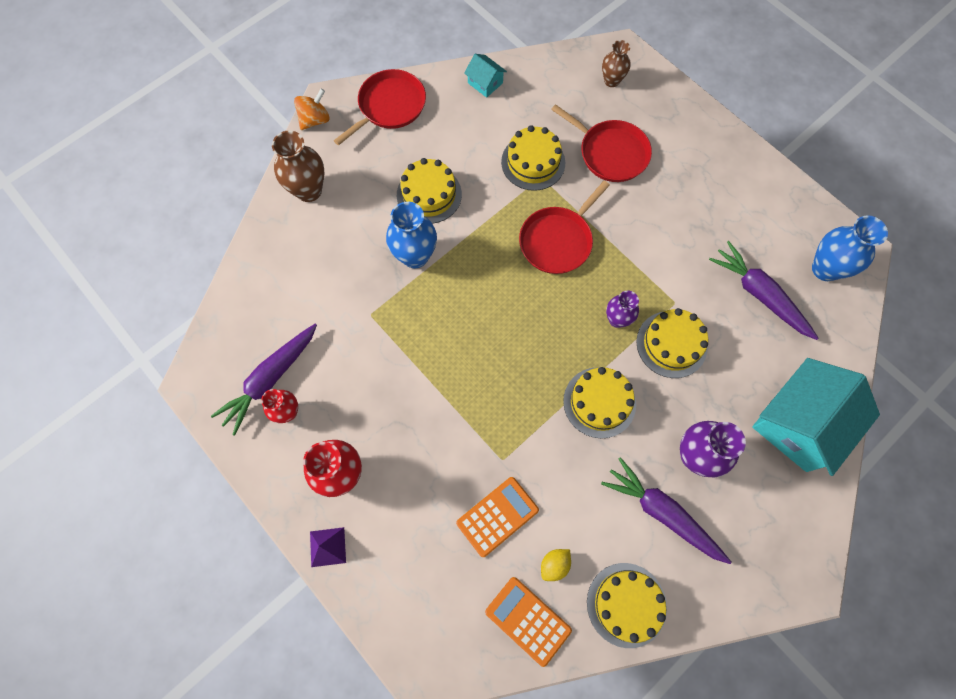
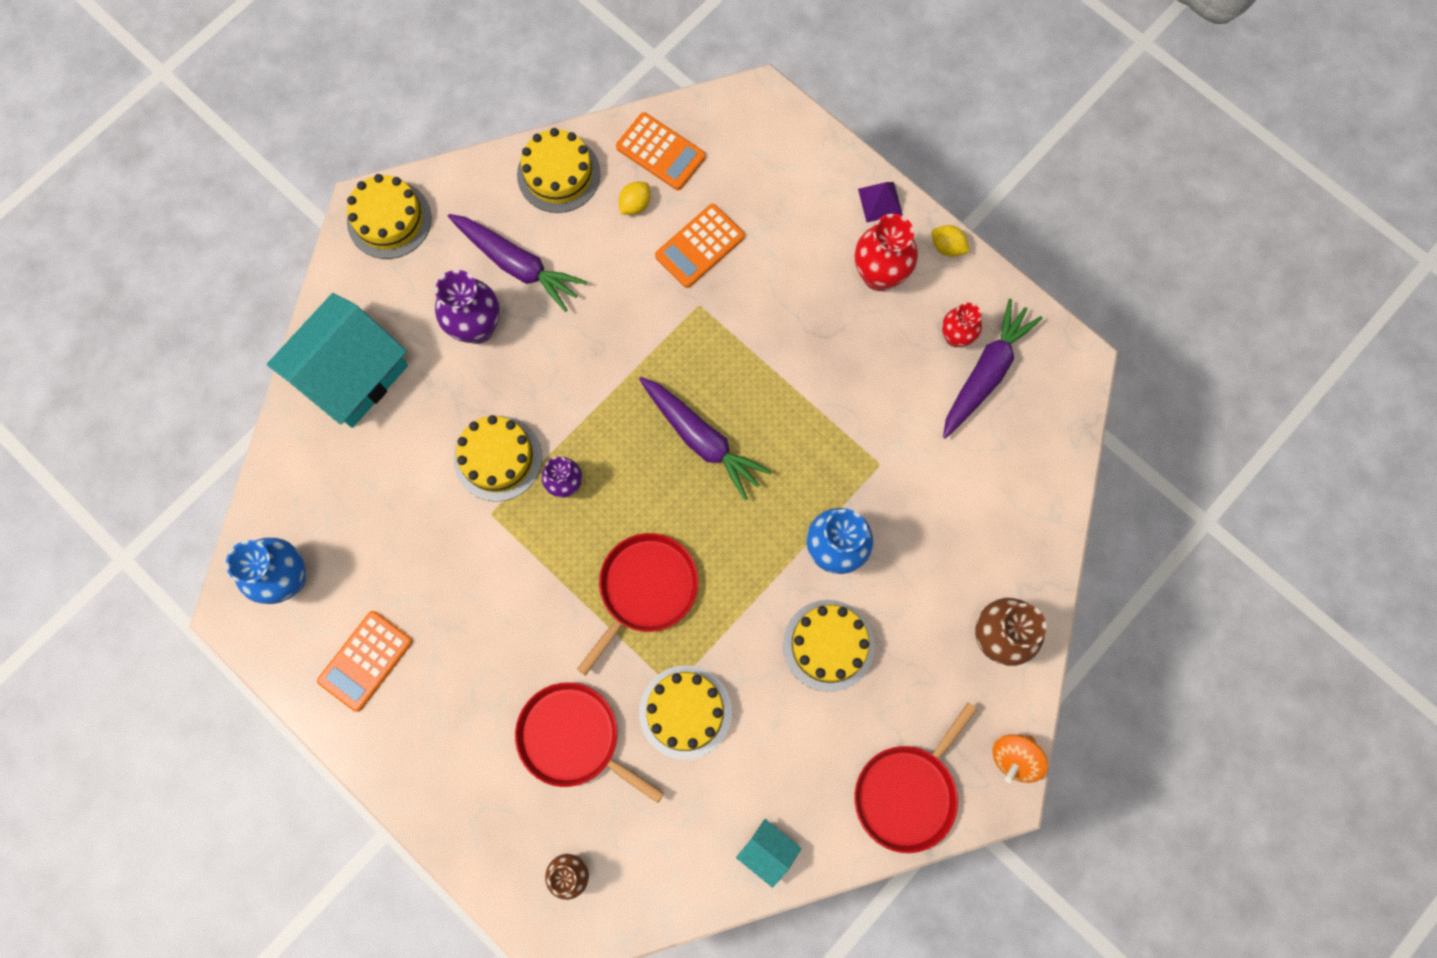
camera: 175 degrees right, 5 degrees up
yellow cake [563,367,636,438] -> yellow cake moved to [347,174,432,259]
purple carrot [709,241,818,340] -> purple carrot moved to [639,377,772,500]
none -> orange calculator [317,611,413,712]
none -> yellow lemon [932,225,970,257]

